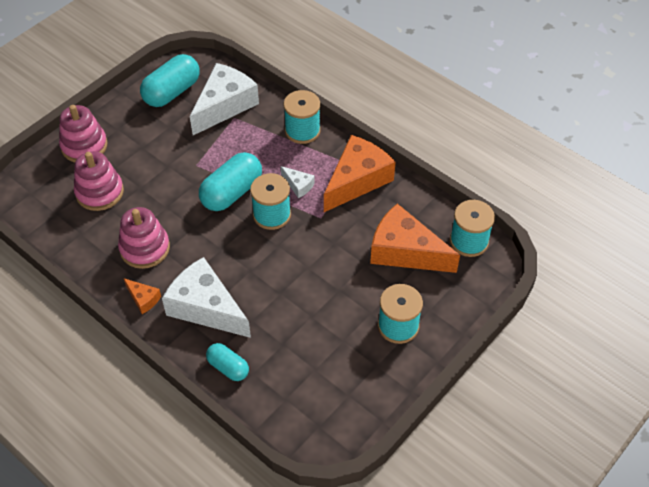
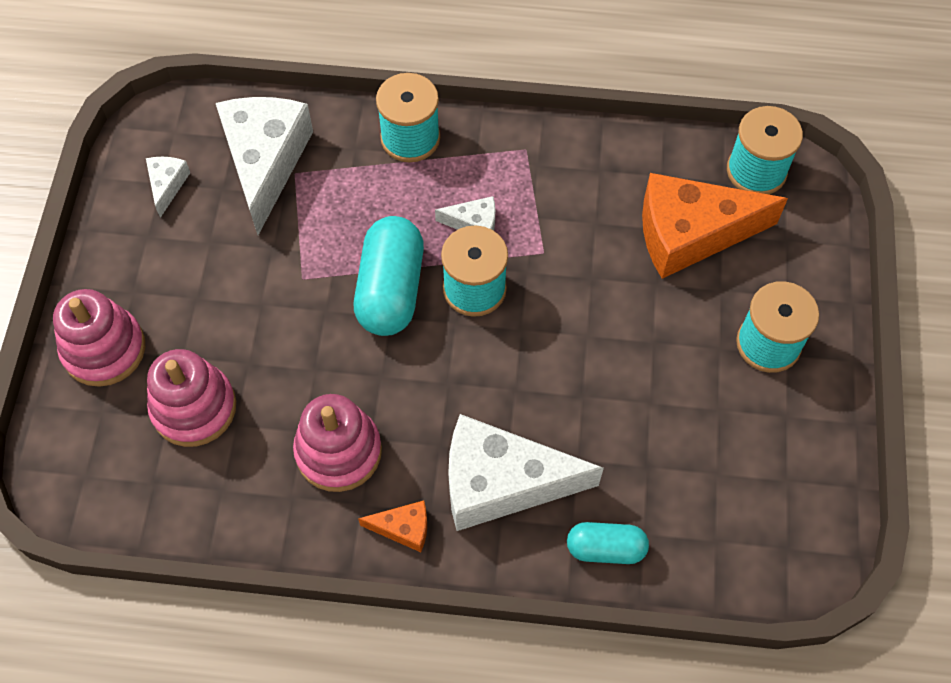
camera: 35 degrees left, 10 degrees up
turquoise capsule [140,54,200,107] -> white cheese [146,157,190,218]
orange cheese [324,135,396,212] -> none

